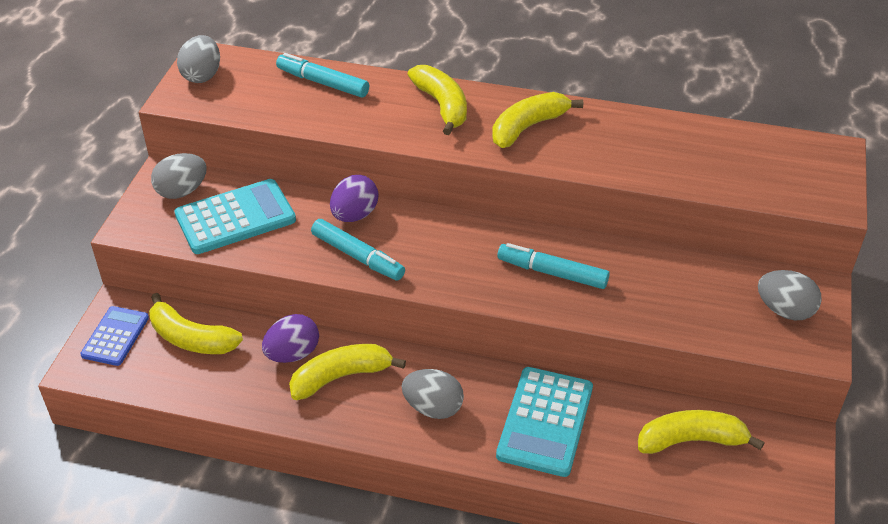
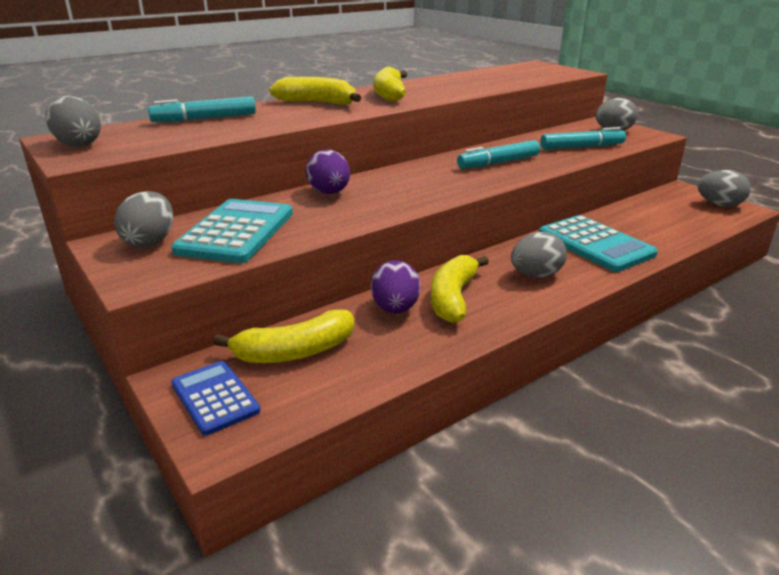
camera: 50 degrees left, 15 degrees down
turquoise marker [311,219,405,280] -> turquoise marker moved to [540,127,626,149]
yellow banana [638,410,765,454] -> none
none -> grey egg [697,170,751,207]

